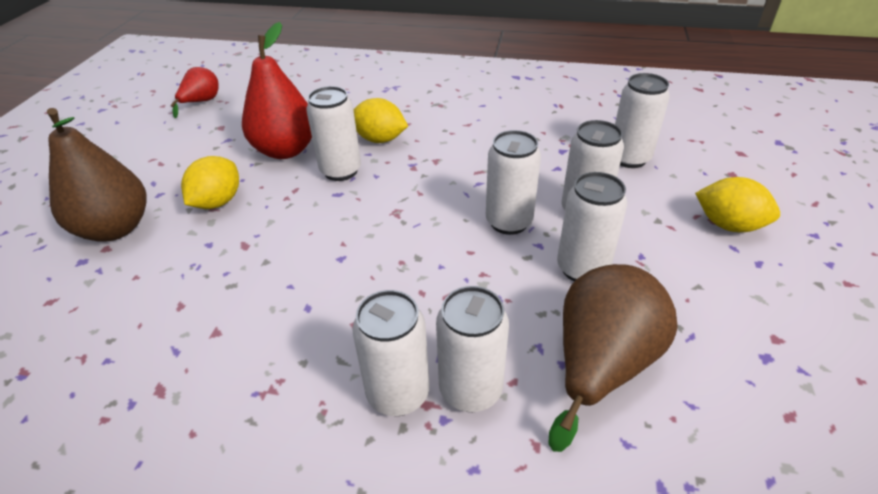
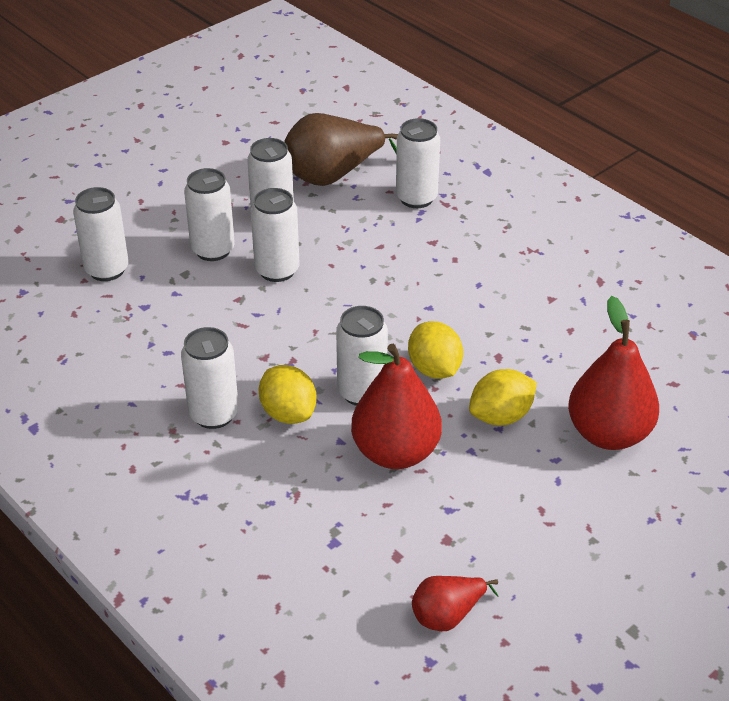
camera: 145 degrees left, 0 degrees up
brown pear [47,108,147,241] -> red pear [568,296,659,450]
white can [352,290,429,416] -> white can moved to [181,327,239,429]
yellow lemon [695,177,780,232] -> yellow lemon moved to [408,321,463,379]

